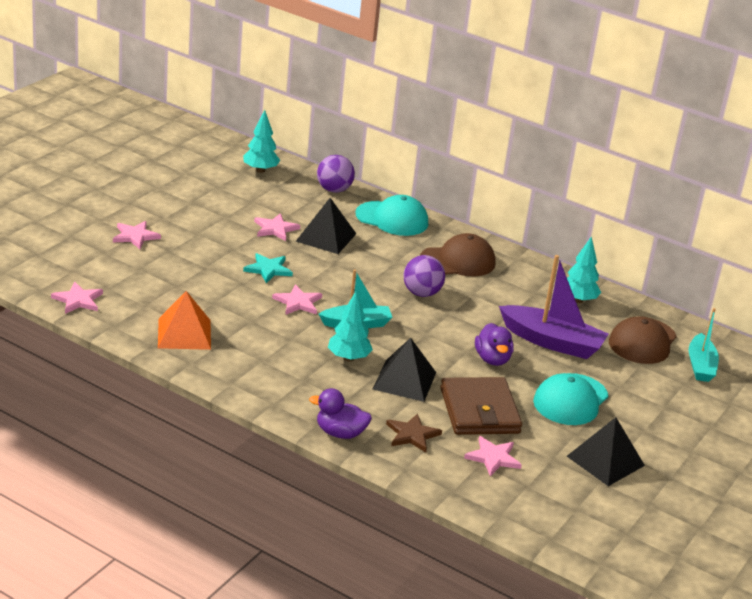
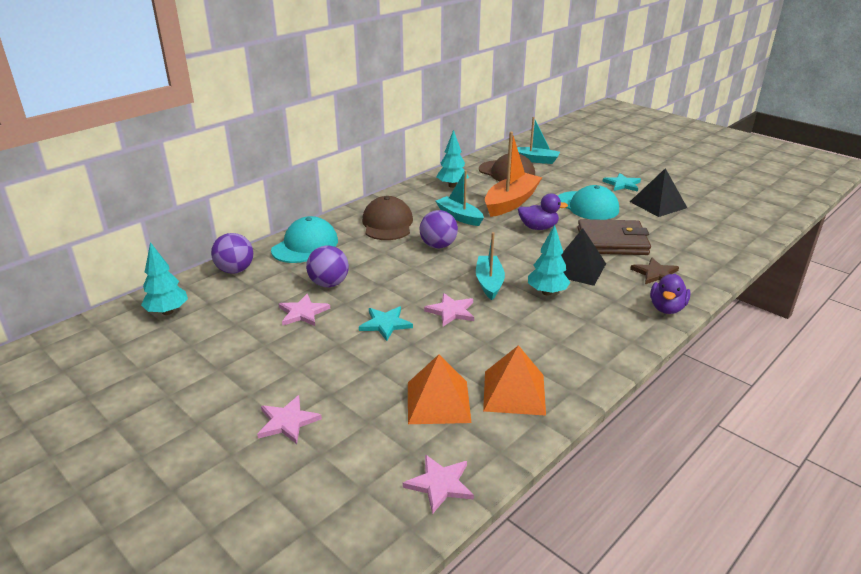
camera: 75 degrees left, 0 degrees up
black pyramid [296,198,356,254] -> purple ball [306,246,349,287]
pink star [464,436,522,476] -> none
purple boat [499,255,608,359] -> orange boat [485,132,542,217]
none -> orange pyramid [408,355,472,424]
none -> turquoise boat [436,170,484,226]
none -> turquoise star [602,173,641,192]

